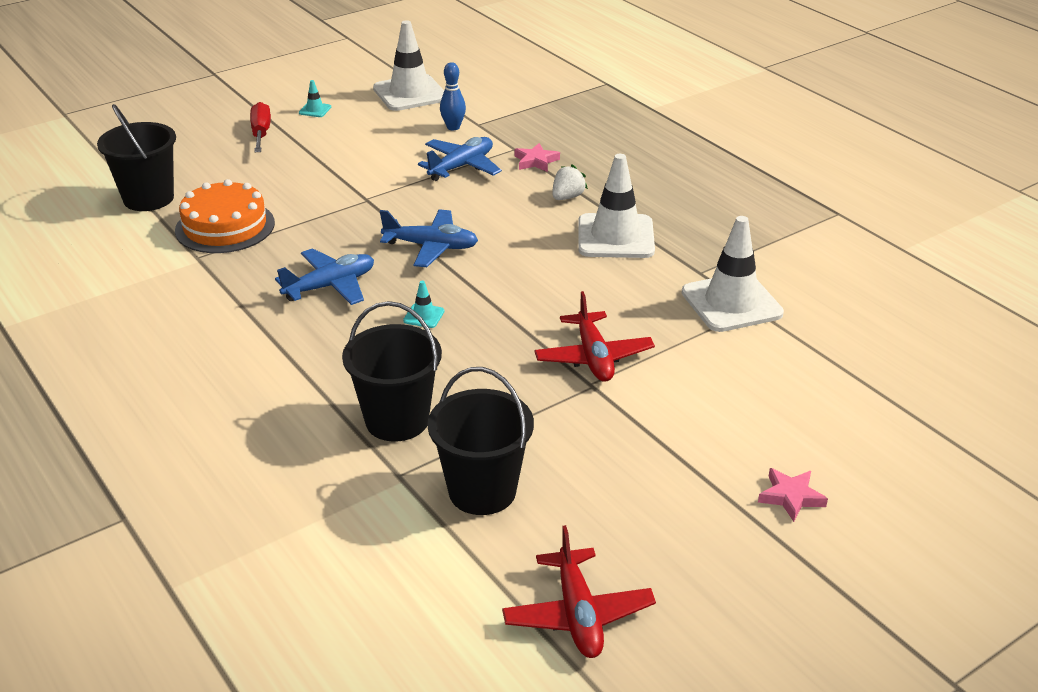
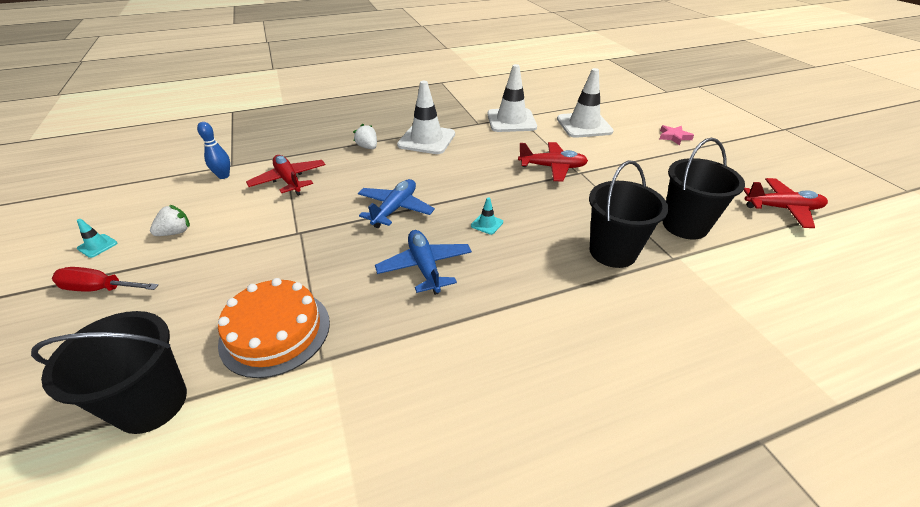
camera: 75 degrees left, 5 degrees up
white traffic cone [373,20,444,111] -> white traffic cone moved to [557,68,614,138]
blue plane [418,137,502,181] -> red plane [246,155,325,196]
pink star [514,143,560,172] -> none
none -> white strawberry [150,205,190,236]

